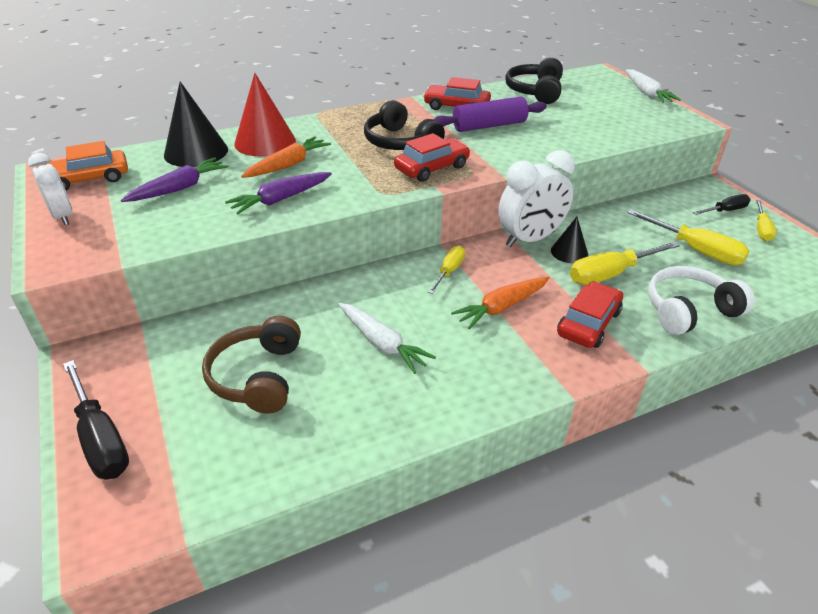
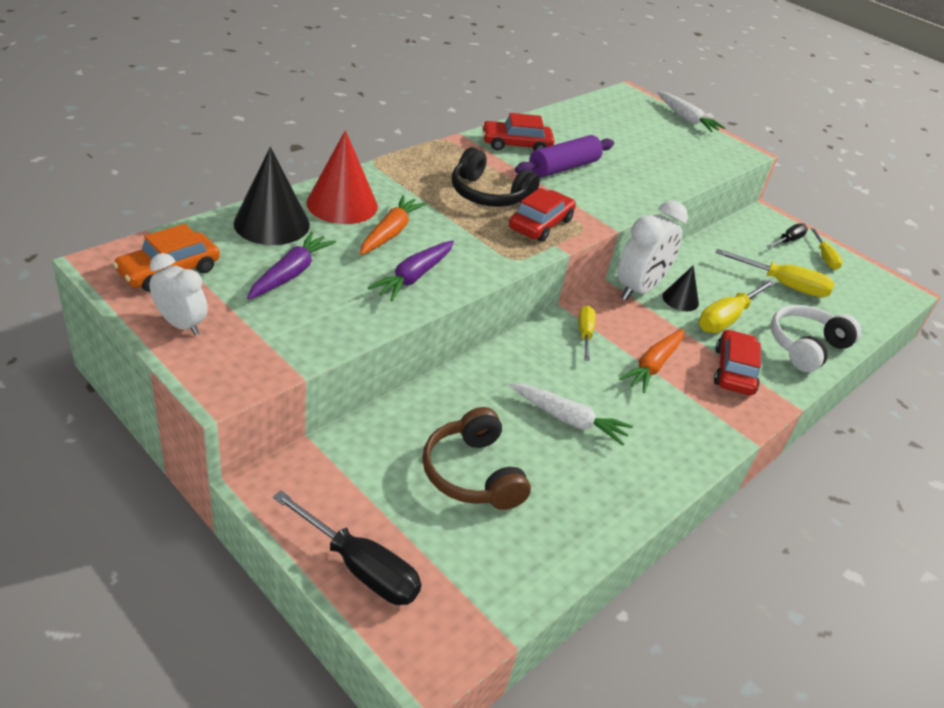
camera: 25 degrees left, 0 degrees up
black headphones [505,58,563,104] -> none

